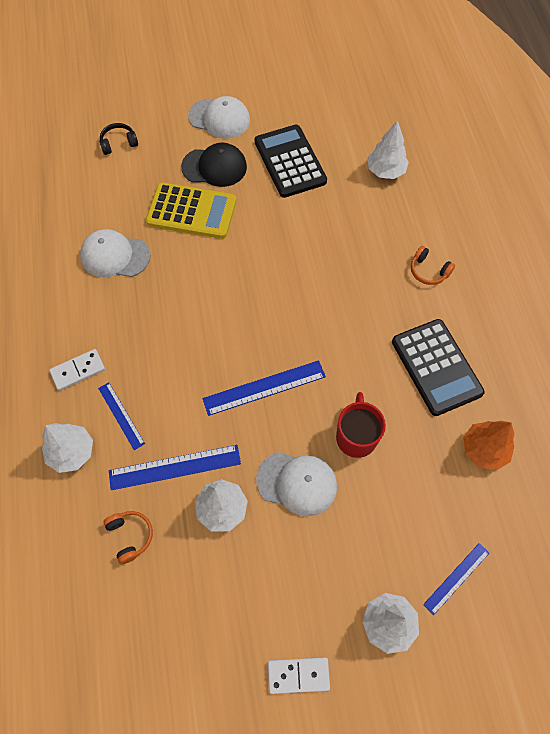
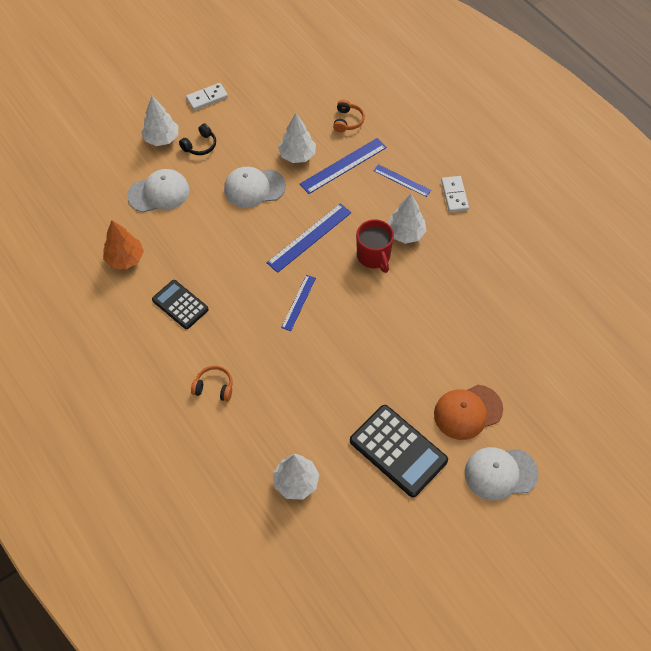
camera: 155 degrees right, 5 degrees down
white tree [42,423,93,473] -> white tree moved to [388,194,426,244]
white domino [49,349,105,391] -> white domino turned 45 degrees counterclockwise [441,176,469,212]
white cap [80,229,151,277] -> white cap moved to [127,169,190,212]
black headphones [100,123,138,155] -> black headphones moved to [179,123,216,155]
orange headphones [103,511,153,564] -> orange headphones turned 120 degrees counterclockwise [333,100,365,132]
yellow calculator [146,182,236,239] -> none
black cap [181,142,247,187] -> orange cap [434,385,503,440]
red mug [336,392,386,458] -> red mug moved to [356,219,394,273]
black calculator [392,319,485,416] -> black calculator [152,280,209,329], size x0.64
blue ruler [423,543,489,615] -> blue ruler moved to [281,275,316,331]

